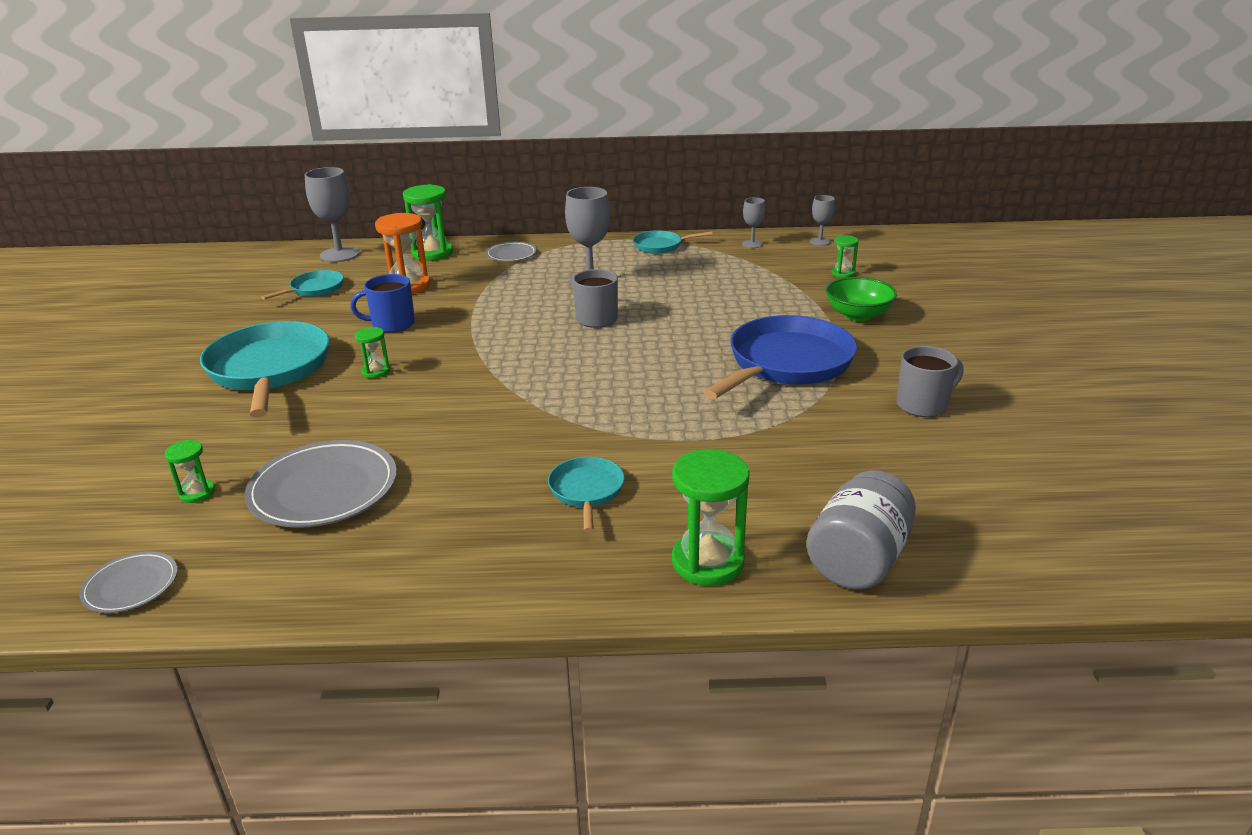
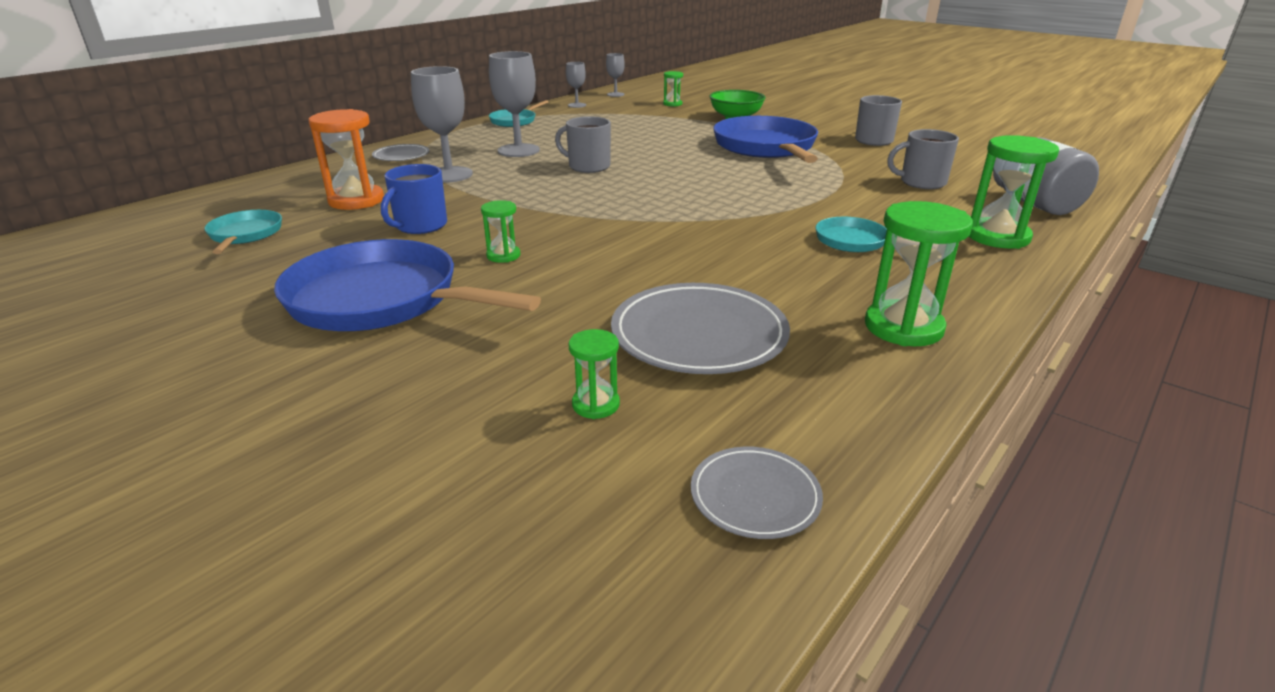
camera: 50 degrees left, 0 degrees up
turquoise pan [200,321,329,418] -> blue pan [274,239,541,331]
grey goblet [305,167,360,262] -> grey goblet moved to [411,66,473,183]
green hourglass [403,184,453,261] -> green hourglass moved to [865,201,973,346]
none -> grey mug [887,129,959,189]

